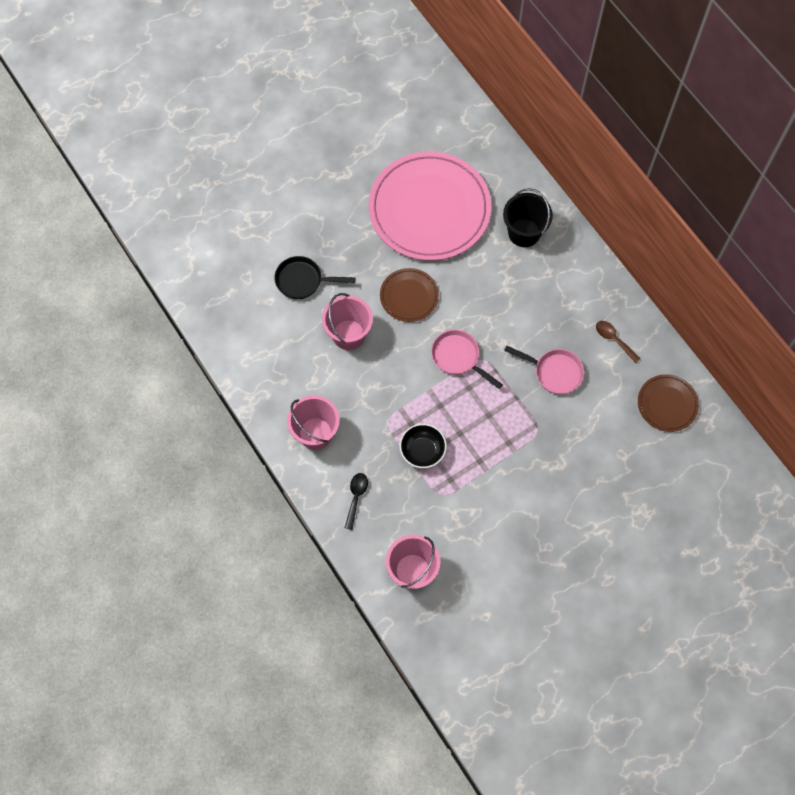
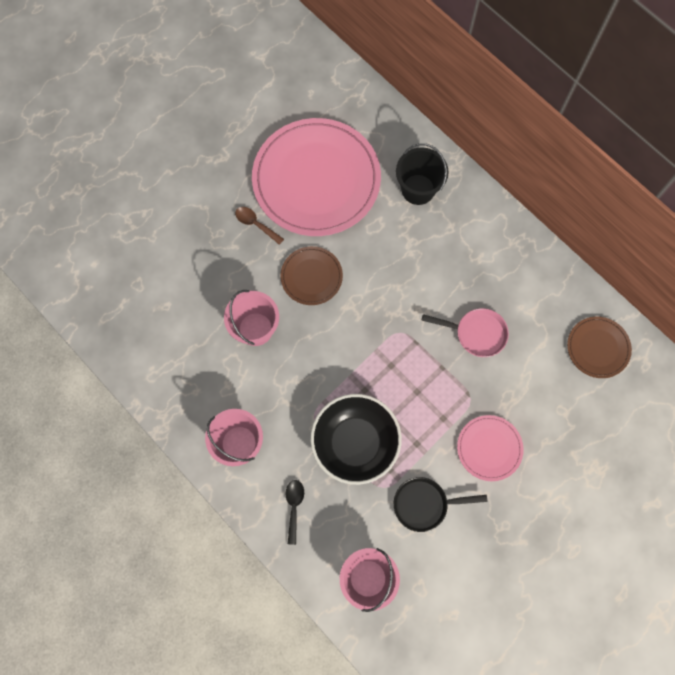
camera: 10 degrees left, 5 degrees up
black pan [274,256,356,299] -> black pan moved to [394,477,487,532]
black bowl [400,424,447,468] -> black bowl [310,394,402,485], size x1.77
pink pan [431,330,503,389] -> none
brown spoon [596,321,640,363] -> brown spoon moved to [235,207,284,245]
none -> pink plate [457,415,524,481]

